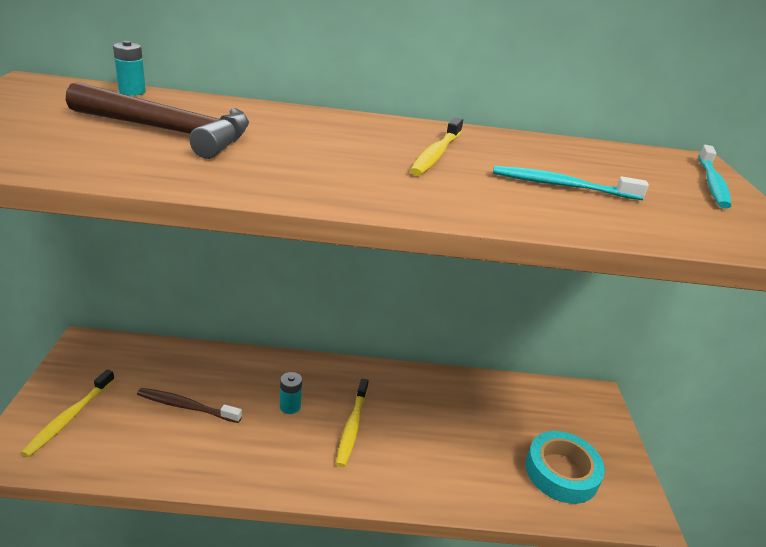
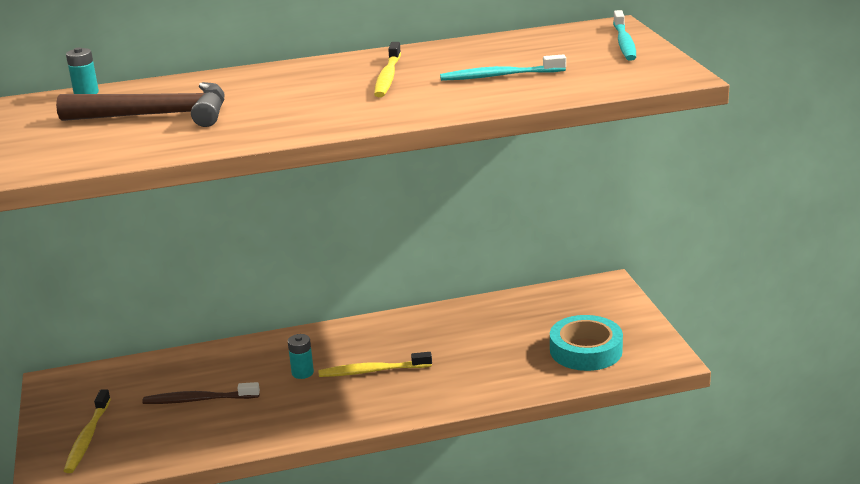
camera: 10 degrees left, 5 degrees down
yellow toothbrush [336,379,369,467] -> yellow toothbrush turned 90 degrees clockwise [318,352,432,377]

